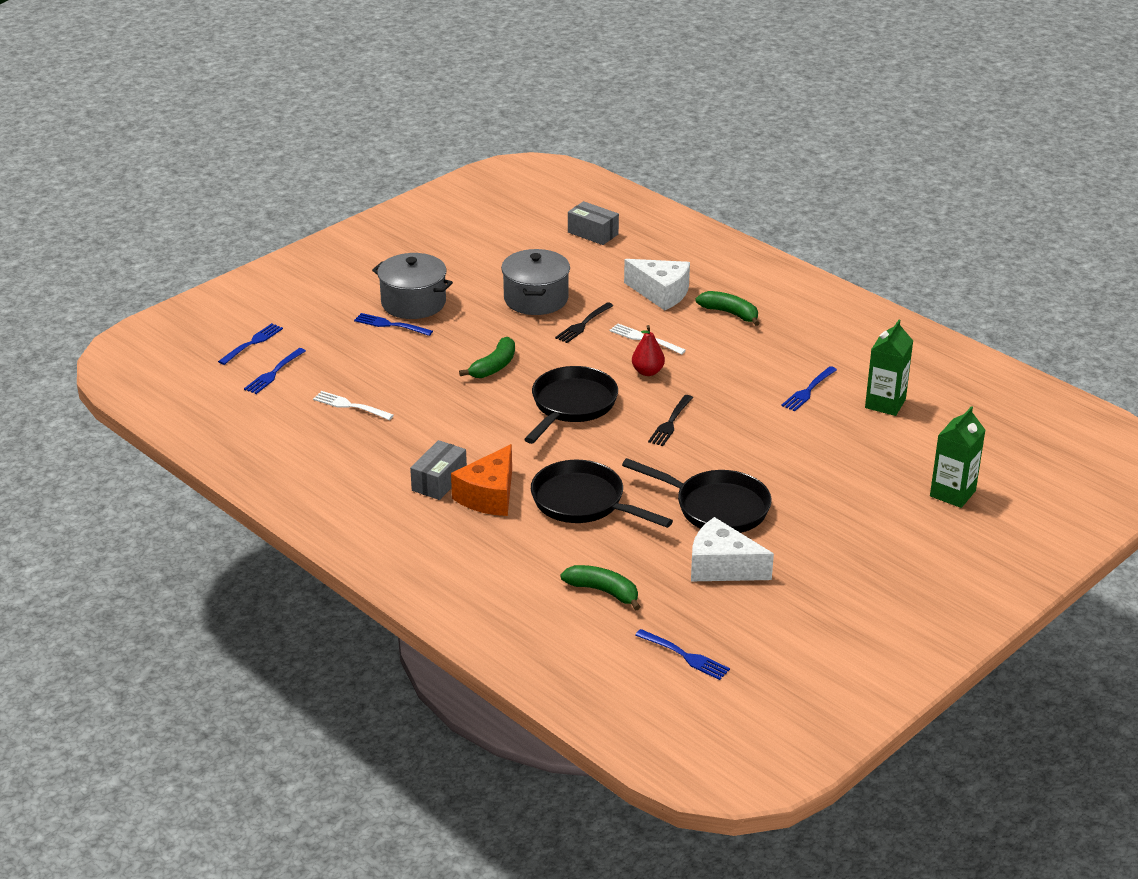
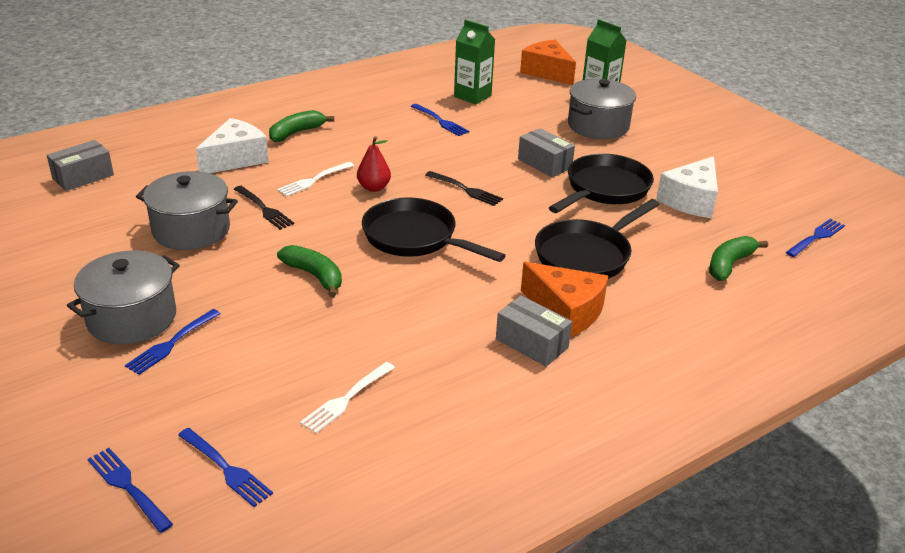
camera: 80 degrees left, 0 degrees up
none -> grey box [518,128,575,177]
none -> orange cheese [520,40,576,85]
none -> grey pot [568,79,636,139]

